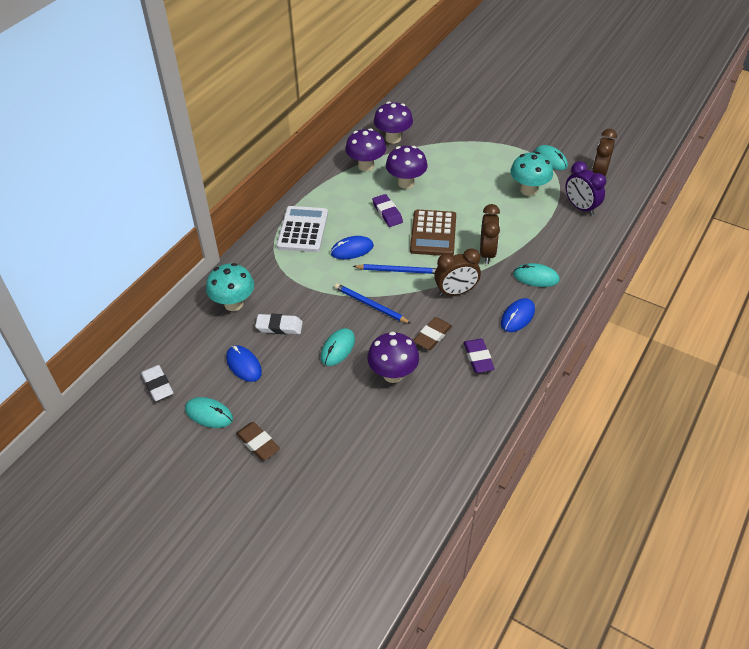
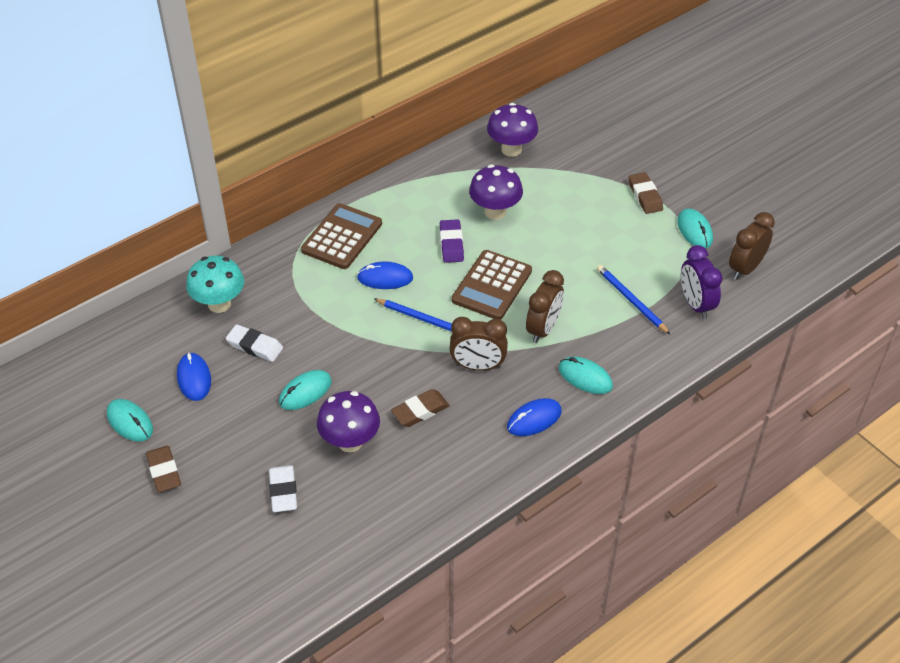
camera: 20 degrees right, 0 degrees up
white eraser [141,365,174,401] -> white eraser moved to [269,465,297,512]
white calculator [277,206,328,252] -> brown calculator [301,203,382,269]
blue pencil [334,283,412,324] -> blue pencil moved to [597,265,670,334]
purple mushroom [345,128,386,171] -> none
purple eraser [463,339,495,373] -> none
turquoise mushroom [510,152,553,196] -> none
none -> brown eraser [629,172,663,214]

